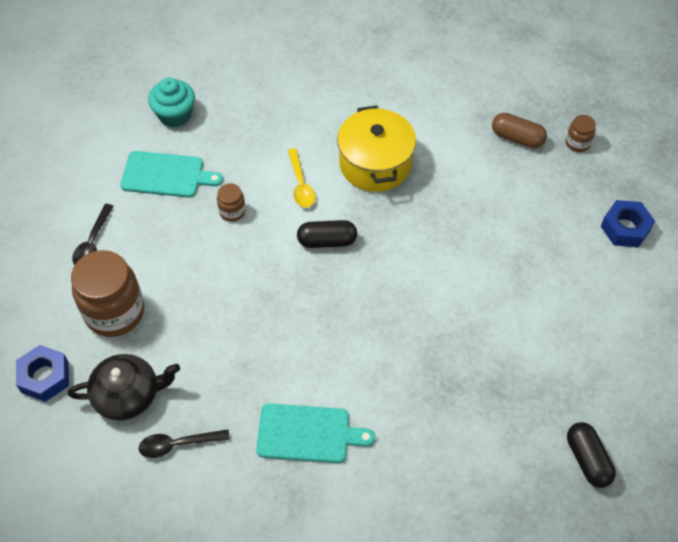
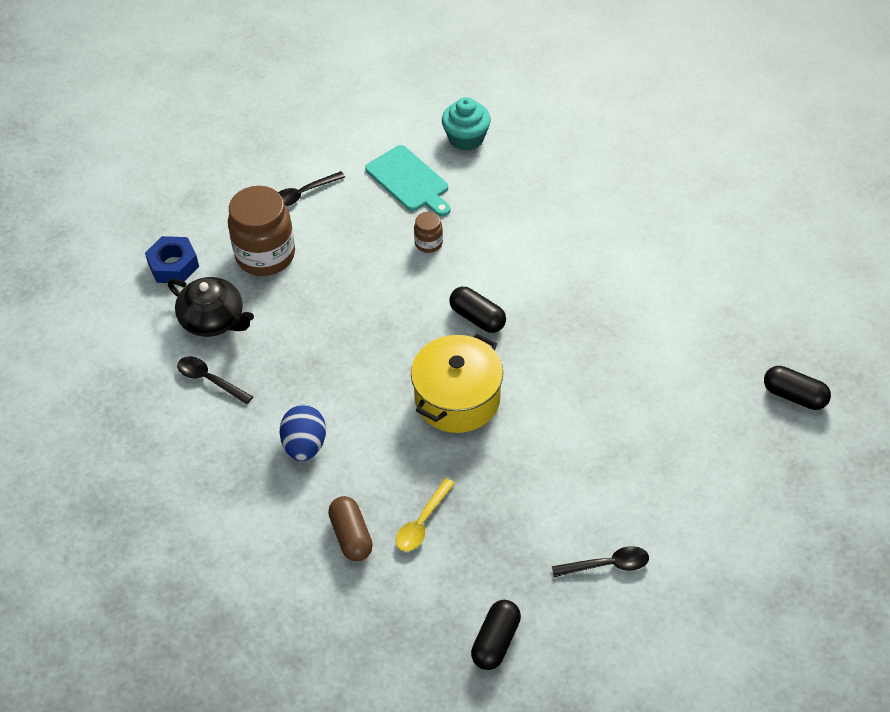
camera: 45 degrees right, 5 degrees down
turquoise cutting board [256,403,375,463] -> blue egg [280,405,326,461]
yellow spoon [288,148,316,208] -> yellow spoon moved to [396,478,455,551]
yellow pot [337,105,416,192] -> yellow pot moved to [411,333,503,433]
brown capsule [492,113,547,148] -> brown capsule moved to [328,496,373,561]
brown jar [566,115,596,152] -> black capsule [764,366,831,410]
blue nut [601,200,655,248] -> none
none -> black spoon [552,546,649,577]

